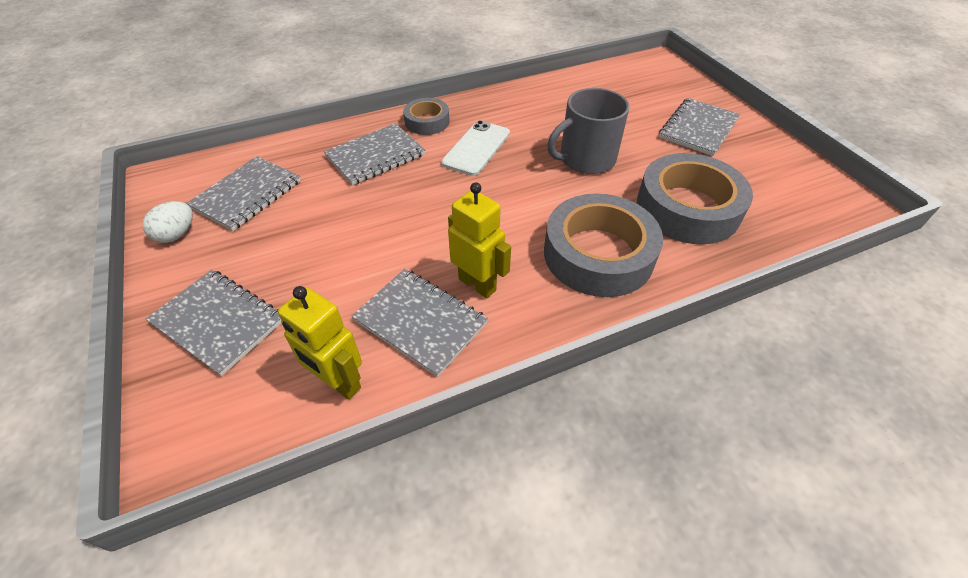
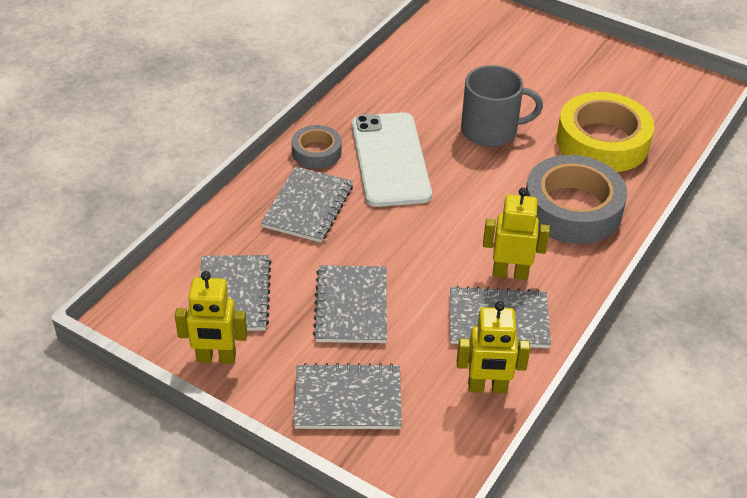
camera: 35 degrees left, 5 degrees down
white egg [143,201,193,243] -> yellow robot [175,271,247,364]
white phone [441,120,510,176] -> white phone [352,112,432,207], size x1.53
grey mug [547,88,630,174] -> grey mug turned 120 degrees counterclockwise [461,65,543,147]
grey tape [637,153,753,244] -> yellow tape [556,92,655,172]
grey notebook [659,98,740,156] -> grey notebook moved to [313,265,387,343]

